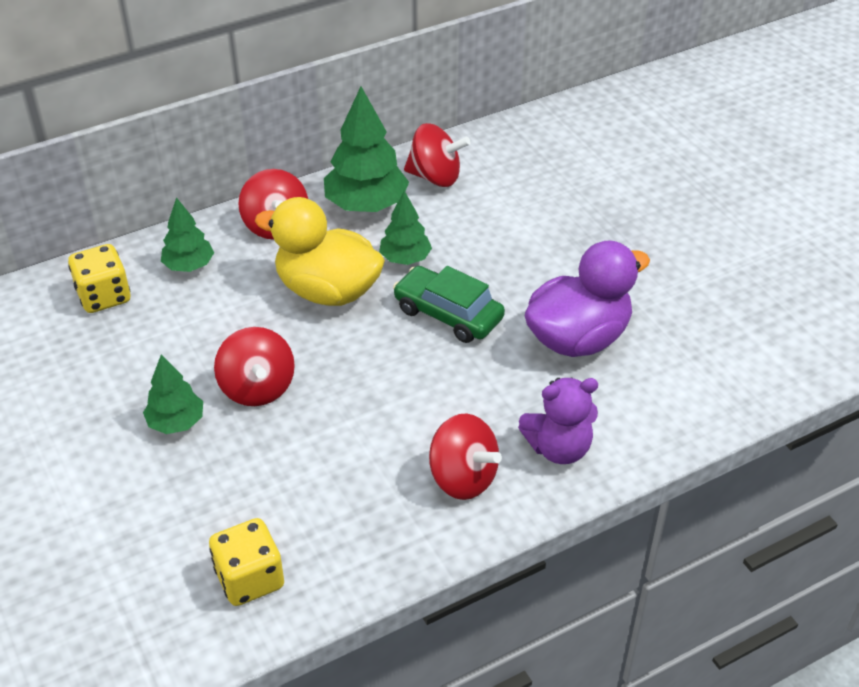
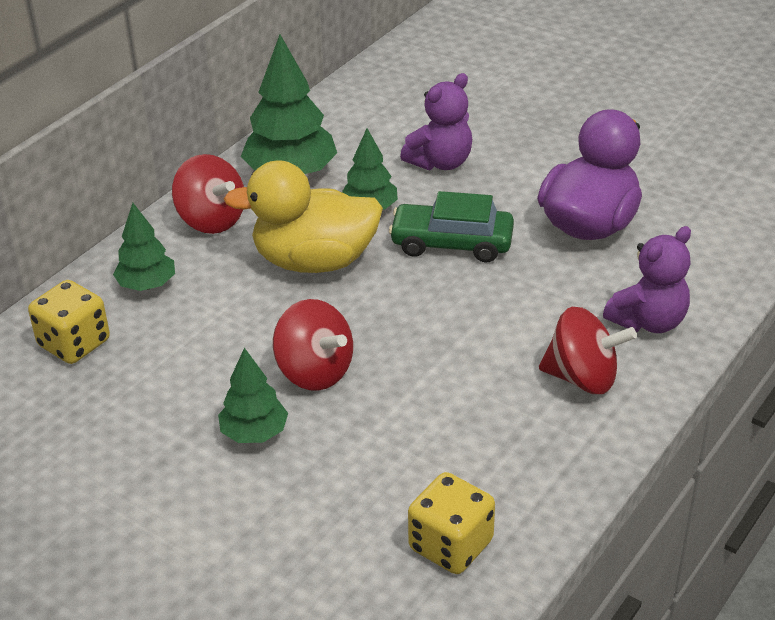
camera: 25 degrees left, 5 degrees down
red spinning top [404,123,470,187] -> none
none -> purple teddy bear [400,73,472,170]

